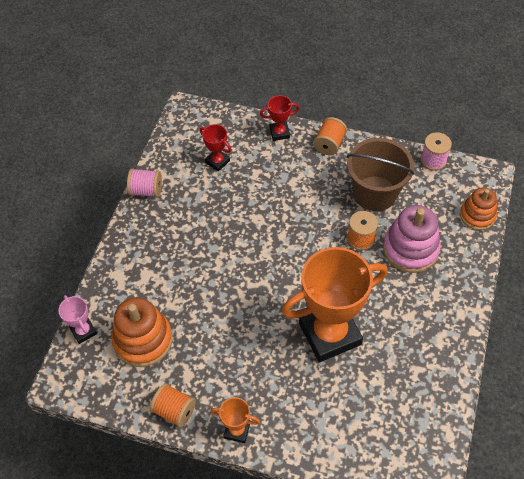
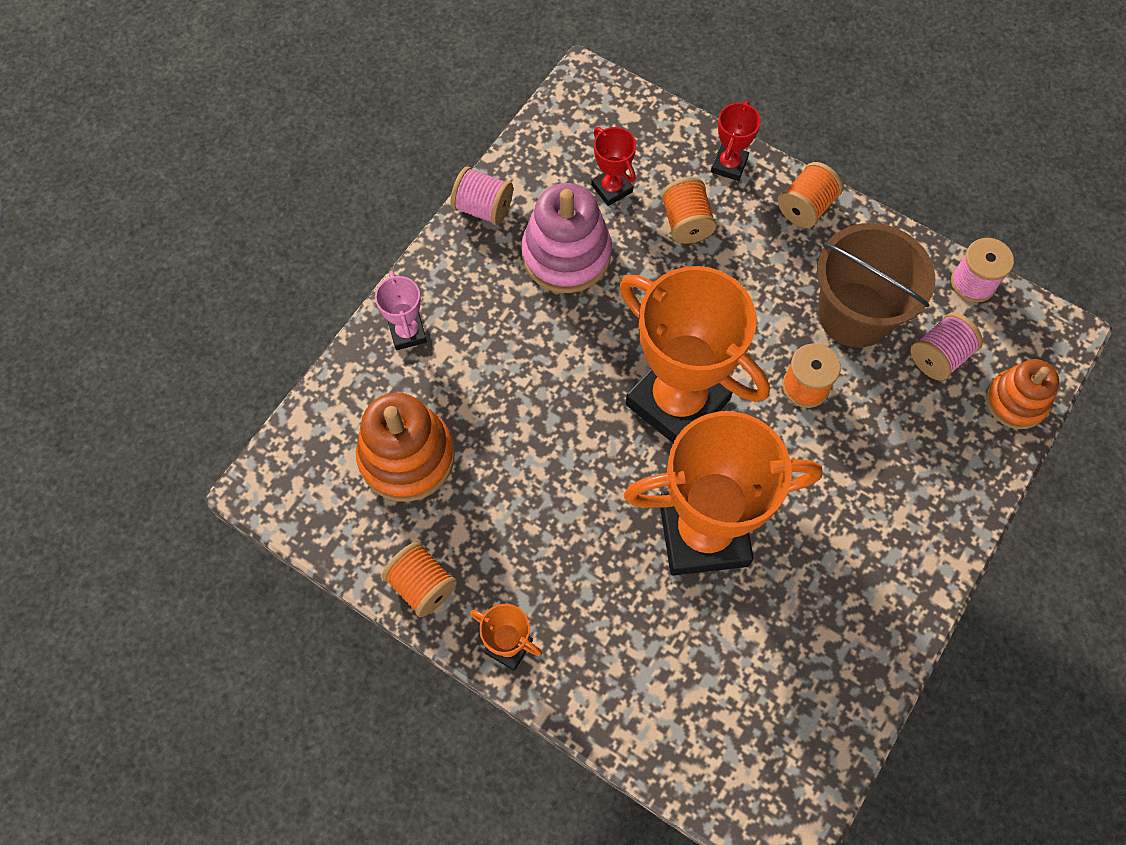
camera: 15 degrees right, 10 degrees up
pink trophy [58,295,97,344] -> pink trophy moved to [375,271,427,350]
red trophy [260,95,300,141] -> red trophy turned 75 degrees counterclockwise [711,101,761,181]
pink stacking toy [383,205,441,273] -> pink stacking toy moved to [521,183,612,293]
none -> orange trophy [619,266,770,443]
none -> orange spool [661,177,716,244]
none -> pink spool [911,313,983,381]

